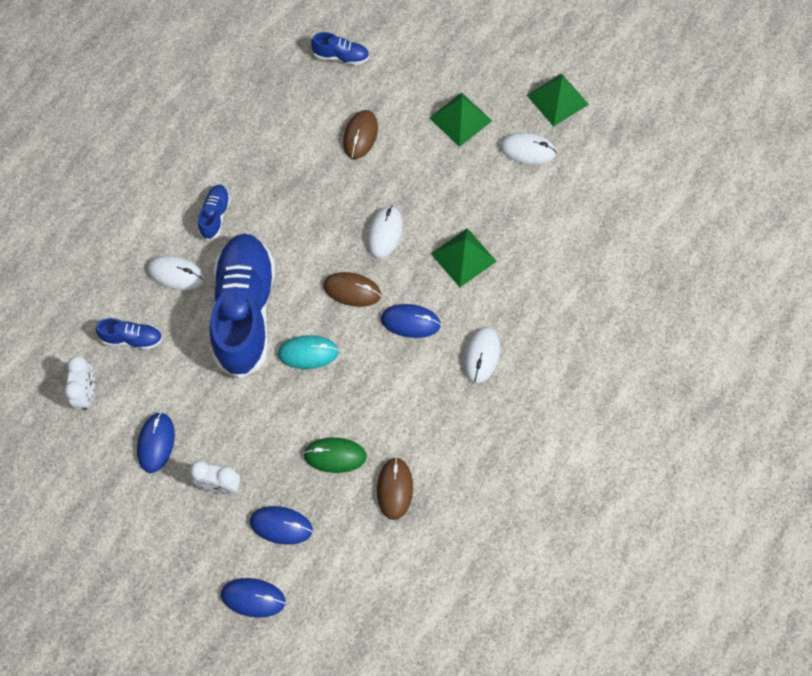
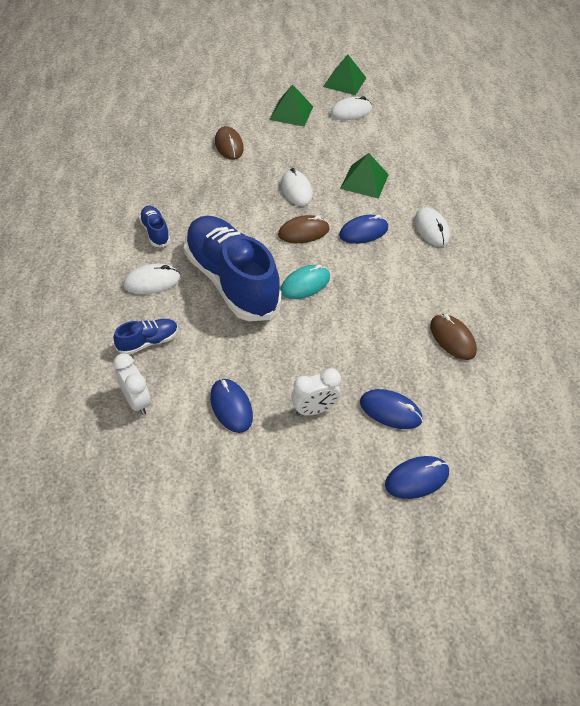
camera: 35 degrees left, 15 degrees down
blue mouse [250,506,313,545] -> blue mouse turned 45 degrees clockwise [360,389,423,429]
green mouse [303,437,367,473] -> none
blue shoe [311,32,369,65] -> none

